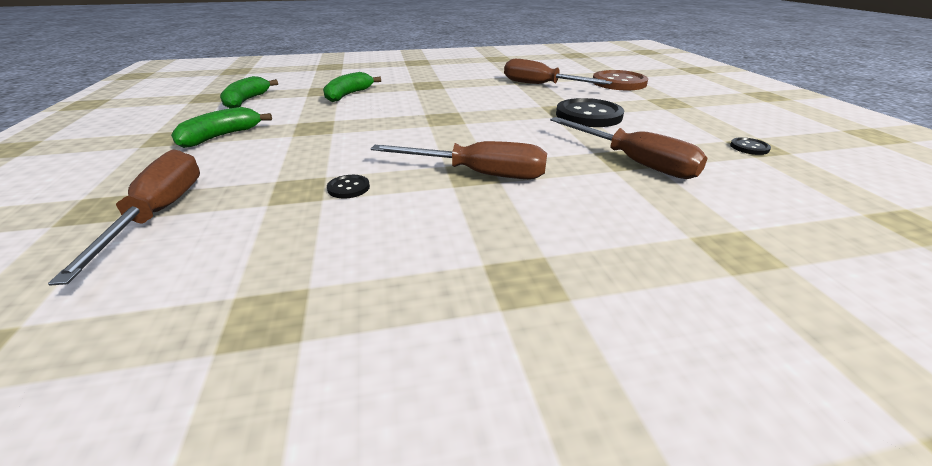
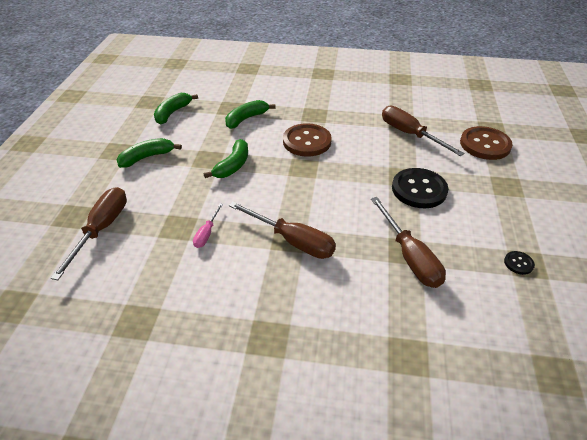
camera: 20 degrees right, 10 degrees up
black button [327,175,370,199] -> pink screwdriver [193,203,223,248]
none -> green banana [204,139,248,178]
none -> brown button [283,123,332,157]

